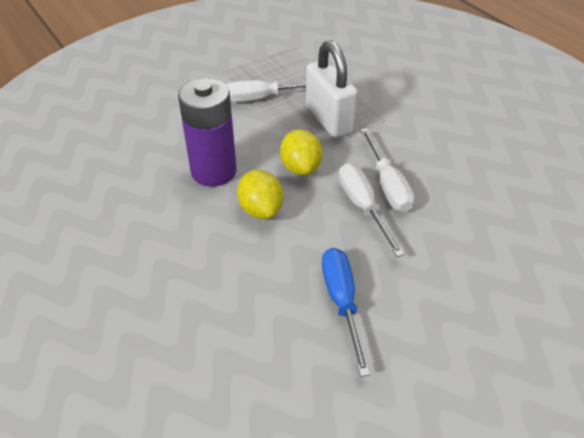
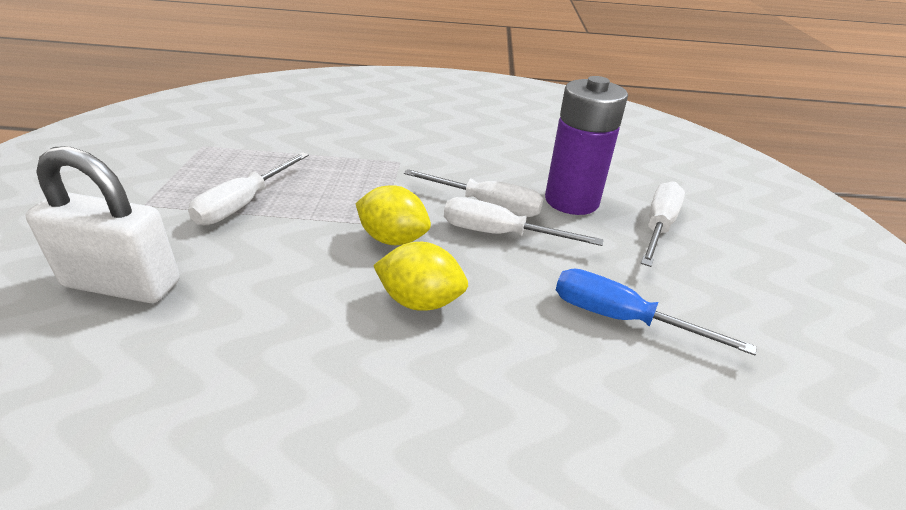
camera: 55 degrees left, 10 degrees down
purple battery [178,78,237,187] -> purple battery moved to [545,76,628,215]
white padlock [306,40,358,138] -> white padlock moved to [26,146,180,303]
none -> white screwdriver [641,181,685,267]

